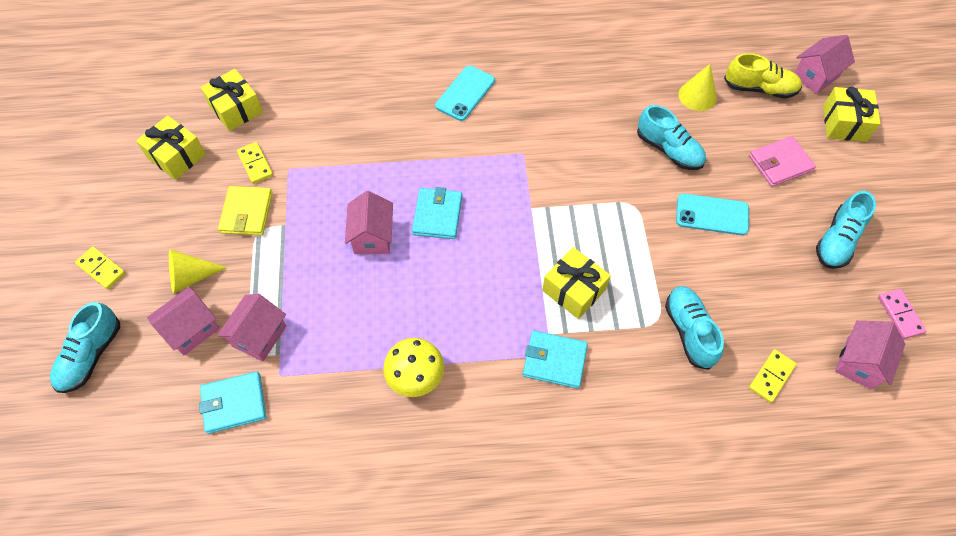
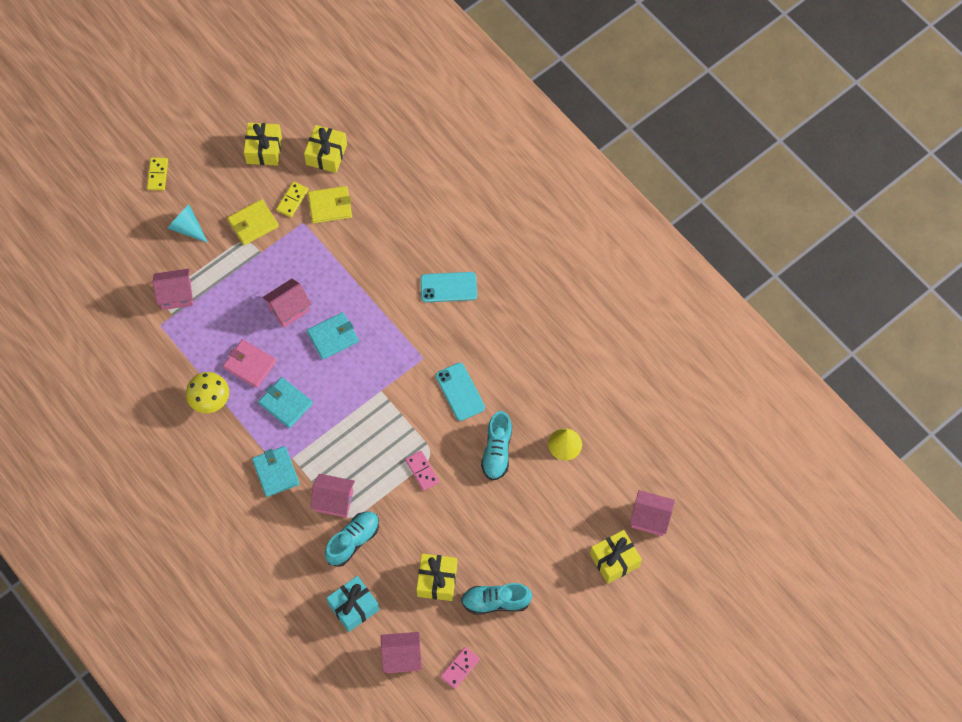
camera: 55 degrees right, 5 degrees up
turquoise shoe [50,302,120,393] -> none
pink house [147,287,220,356] -> pink house moved to [310,474,355,518]
yellow cone [169,249,227,294] -> turquoise cone [167,205,208,243]
turquoise wallet [199,371,266,434] -> turquoise wallet moved to [258,377,313,428]
yellow gift [542,247,611,319] -> yellow gift moved to [416,554,457,601]
turquoise phone [676,193,749,235] -> turquoise phone moved to [436,363,485,421]
yellow shoe [724,53,802,99] -> none
pink wallet [749,136,816,187] -> pink wallet moved to [223,339,277,388]
yellow domino [749,350,796,403] -> turquoise gift [327,576,379,632]
none -> yellow wallet [308,186,352,223]
none -> pink domino [405,451,439,491]

